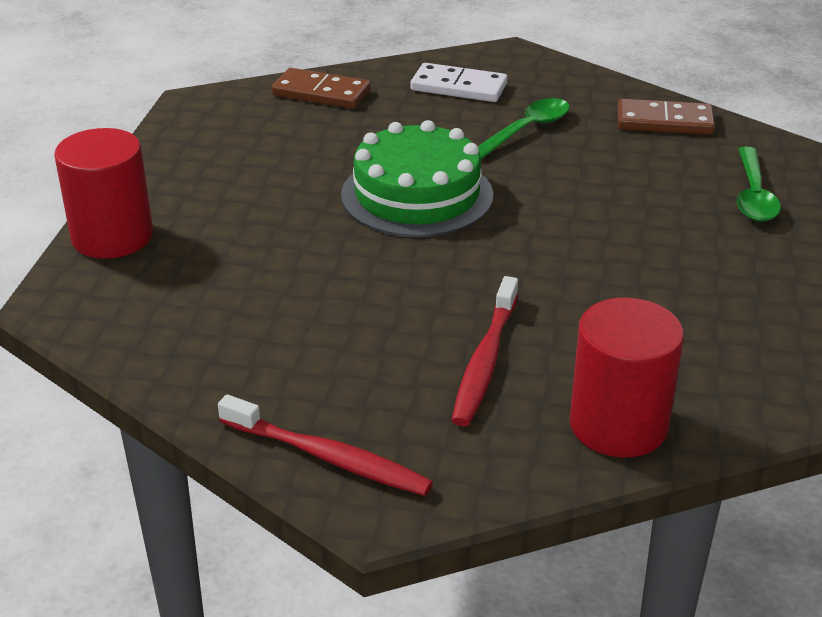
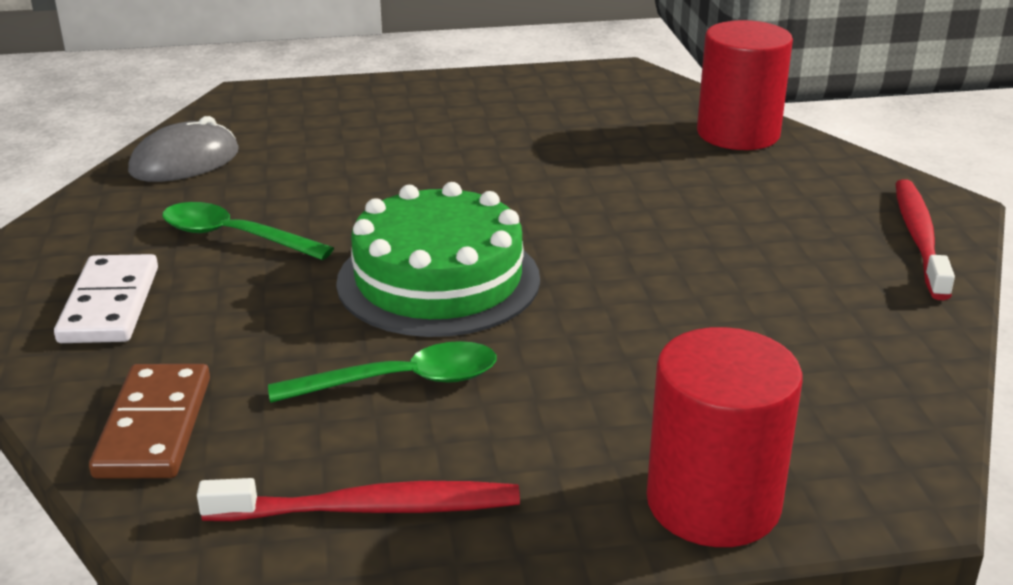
camera: 110 degrees left, 5 degrees down
red toothbrush [452,276,518,426] -> red toothbrush moved to [197,478,520,521]
brown domino [618,99,715,135] -> grey mouse [128,116,239,182]
green spoon [737,147,781,222] -> green spoon moved to [268,341,496,403]

